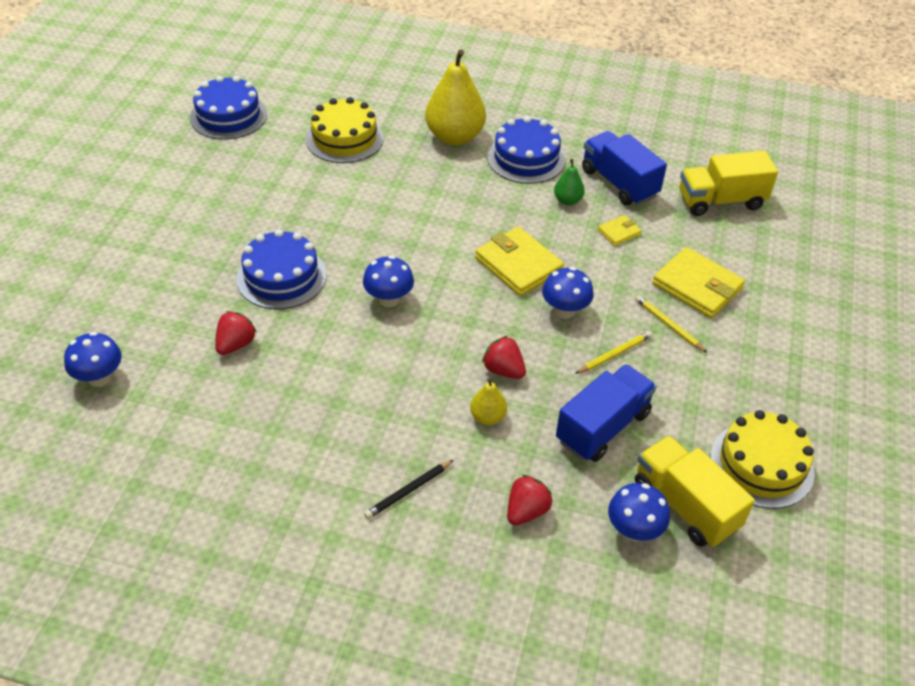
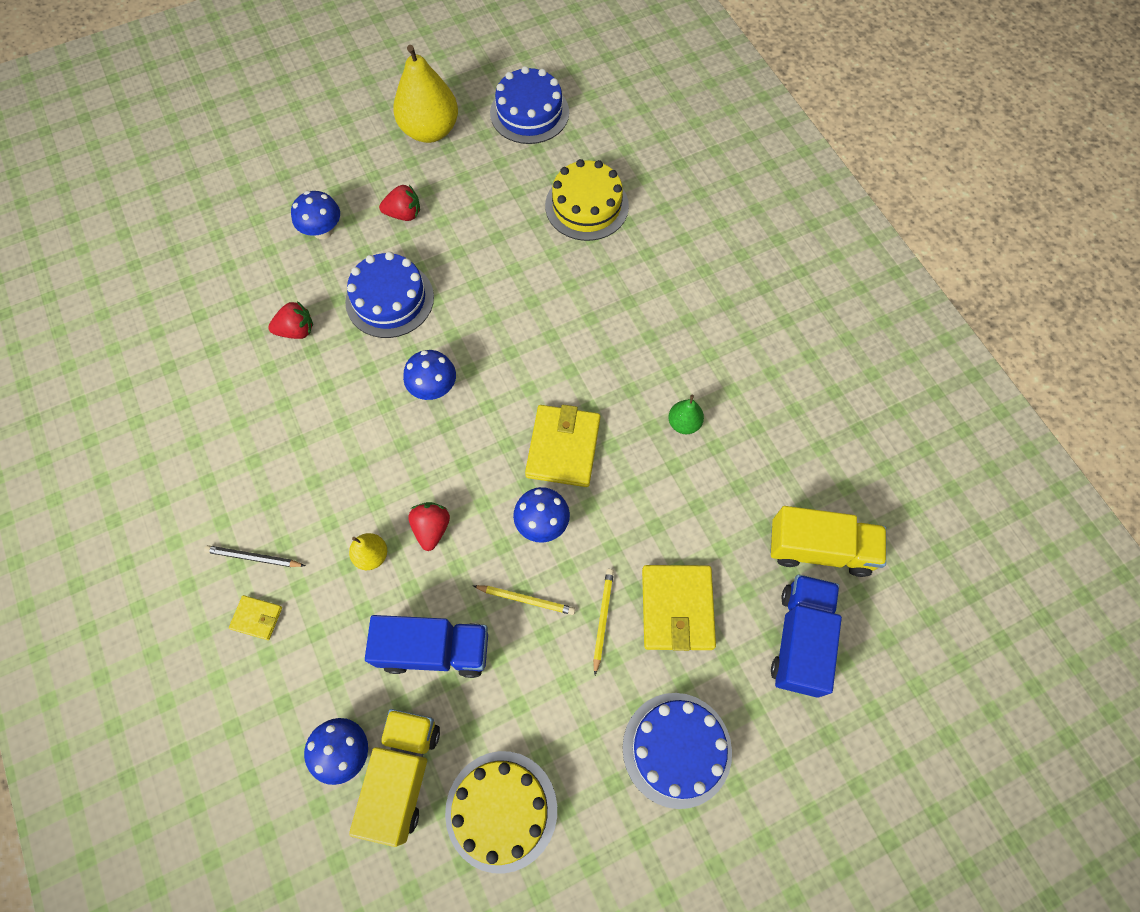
camera: 50 degrees right, 20 degrees up
blue mushroom [64,332,122,387] -> blue mushroom moved to [291,191,340,239]
yellow pear [425,49,486,145] -> yellow pear moved to [393,45,458,143]
blue cake [487,116,566,184] -> blue cake moved to [623,693,732,809]
red strawberry [507,475,553,525] -> red strawberry moved to [379,185,420,221]
blue truck [582,131,667,206] -> blue truck moved to [771,574,842,698]
yellow wallet [598,215,642,246] -> yellow wallet moved to [229,595,282,640]
yellow truck [679,151,778,216] -> yellow truck turned 150 degrees clockwise [770,506,886,577]

